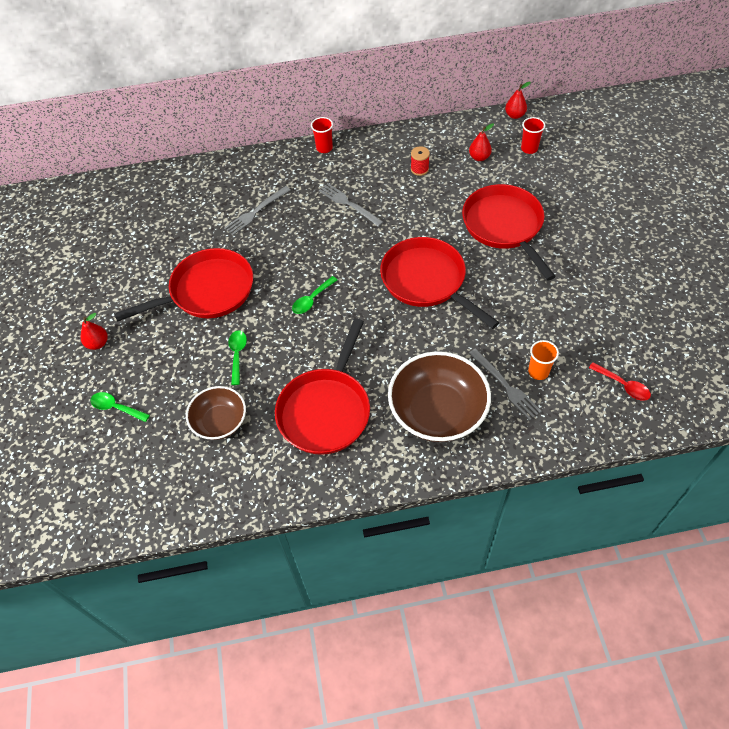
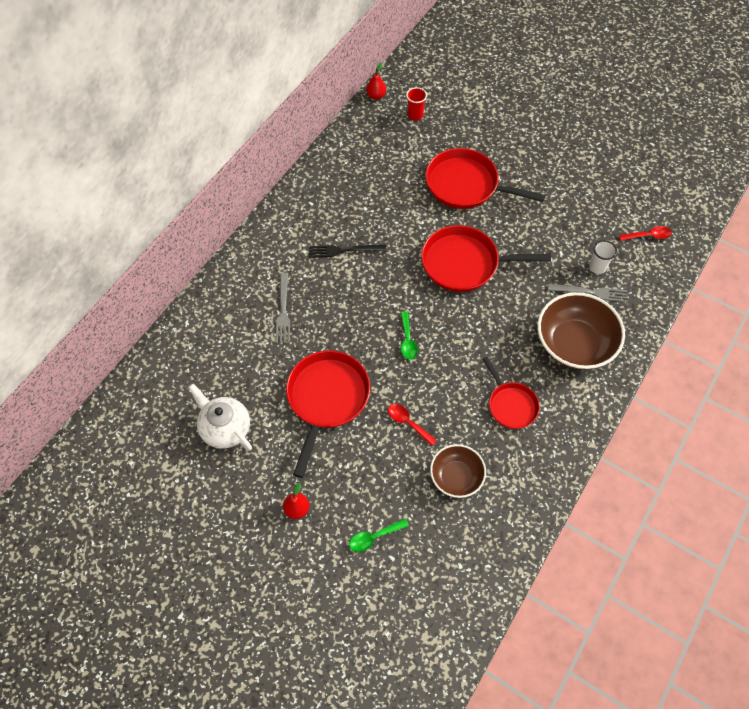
camera: 50 degrees left, 5 degrees up
green spoon [228,330,247,385] -> red spoon [388,404,437,446]
red pan [275,318,370,455] -> red pan [483,357,540,429], size x0.59
red cup [311,117,333,153] -> none
grey fork [319,183,383,227] -> black fork [309,245,386,258]
red spool [411,146,430,176] -> none
red pear [469,123,494,161] -> none
orange cup [528,340,559,380] -> white cup [589,240,617,274]
none -> white teapot [188,384,252,451]

